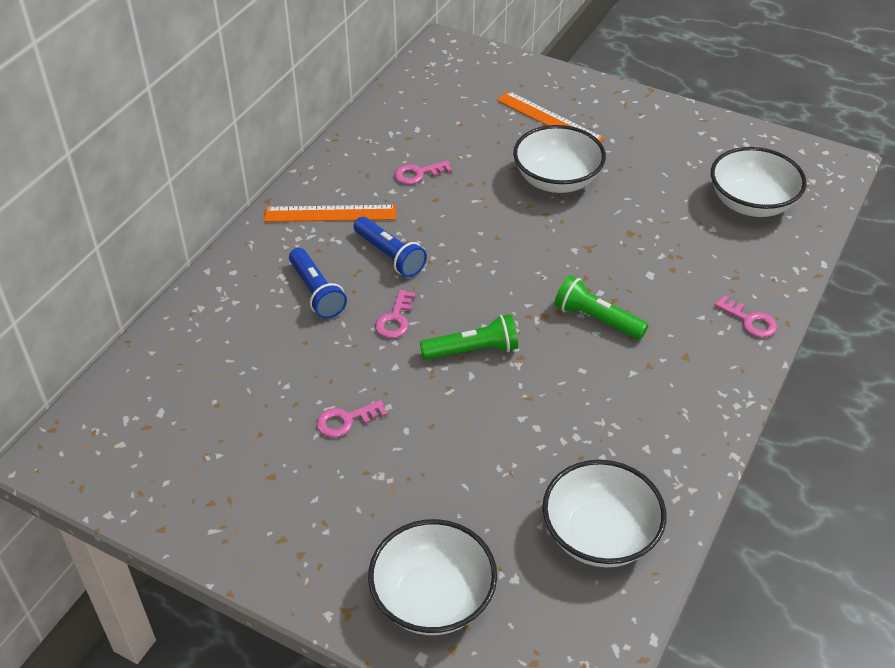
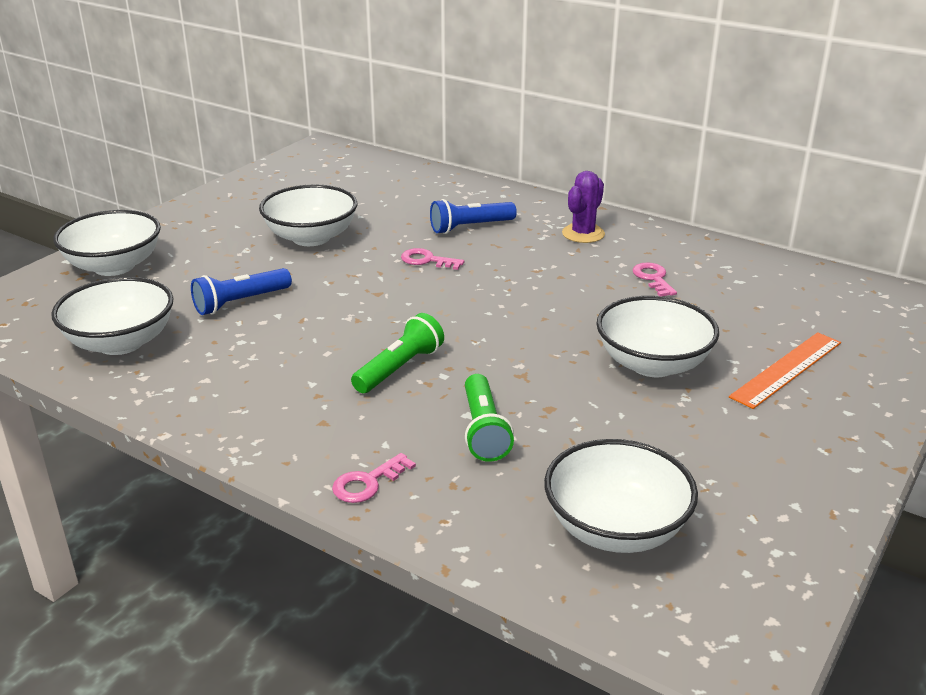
camera: 95 degrees right, 15 degrees down
orange ruler [264,205,396,222] -> purple cactus [562,171,605,243]
pink key [316,400,388,438] -> white bowl [259,184,357,246]
blue flashlight [354,217,427,277] -> blue flashlight moved to [191,268,292,315]
green flashlight [420,314,518,360] -> green flashlight moved to [465,374,514,462]

